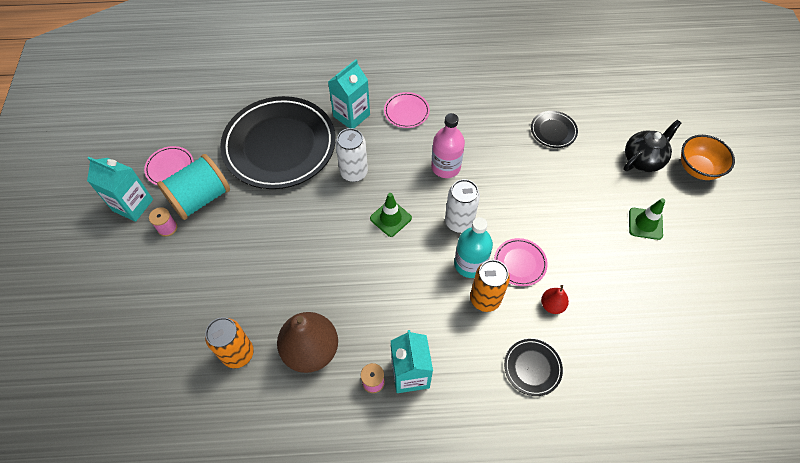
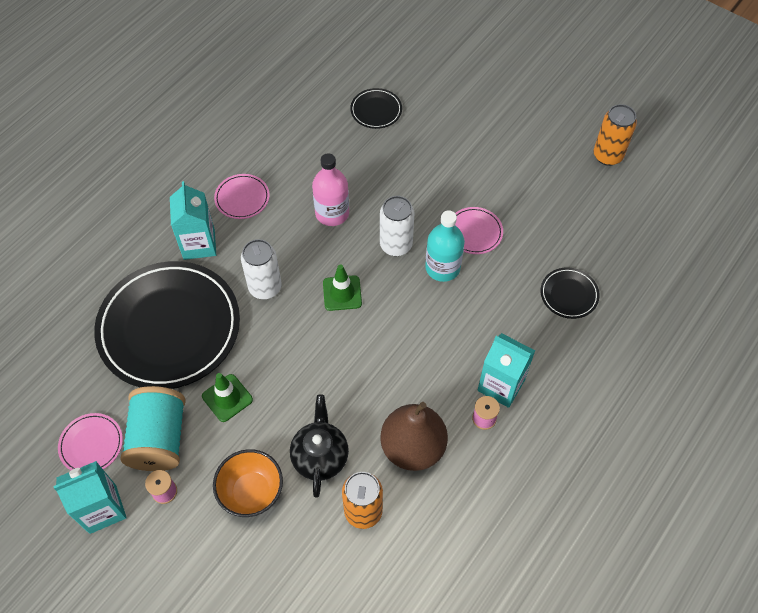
camera: 50 degrees left, 0 degrees up
orange can [470,260,510,312] -> orange can moved to [594,104,637,166]
red pear [541,285,569,314] -> none
black teapot [623,120,681,172] -> black teapot moved to [290,395,349,498]
green traffic cone [629,198,665,240] -> green traffic cone moved to [202,373,253,422]
orange bowl [681,135,735,180] -> orange bowl moved to [213,449,283,517]

